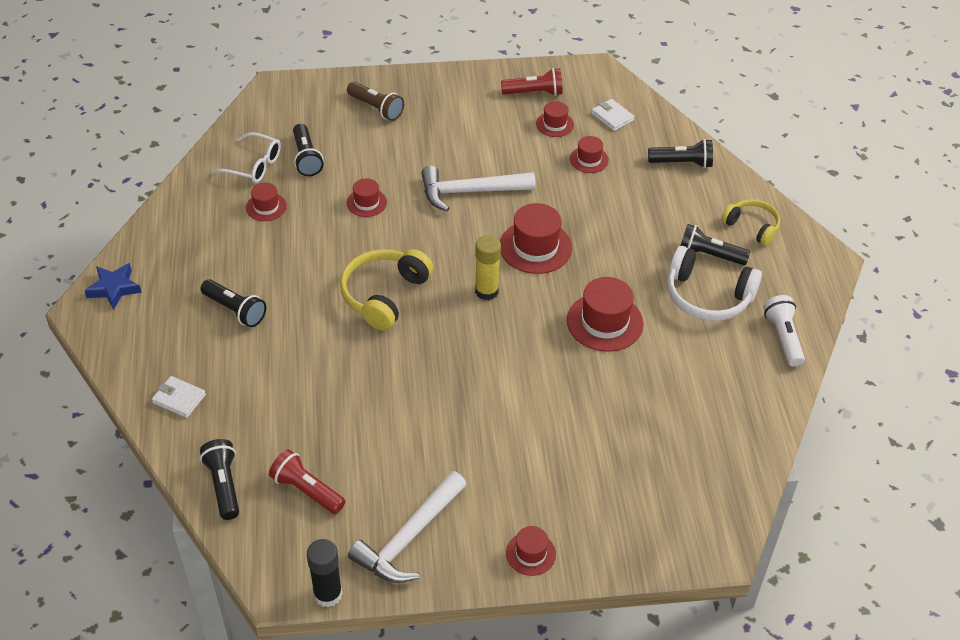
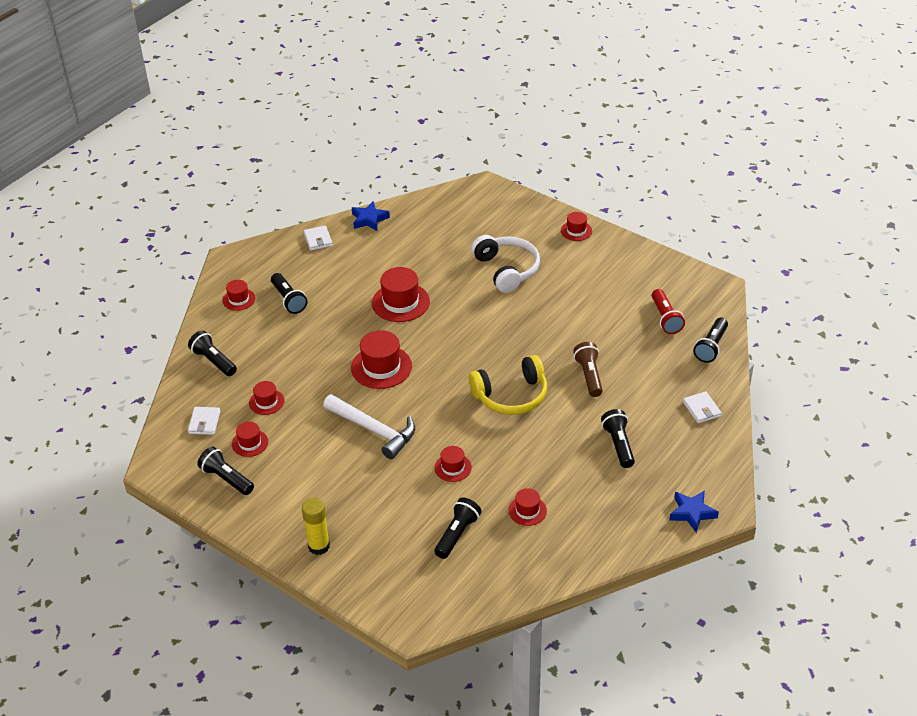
camera: 135 degrees left, 5 degrees down
white glasses [211,132,281,183] -> none
black glue stick [307,539,342,607] -> none
brown flashlight [347,82,404,121] -> brown flashlight moved to [573,342,603,397]
white hammer [348,471,467,583] -> none
yellow glue stick [475,235,501,300] -> yellow glue stick moved to [302,498,330,555]
red flashlight [501,68,563,96] -> black flashlight [197,447,254,495]
white headphones [667,246,762,321] -> white headphones moved to [471,235,540,293]
yellow headphones [721,199,780,246] -> red hat [222,280,255,311]
white flashlight [763,295,805,367] -> white wallet [304,226,333,251]
none -> blue star [352,201,390,231]

